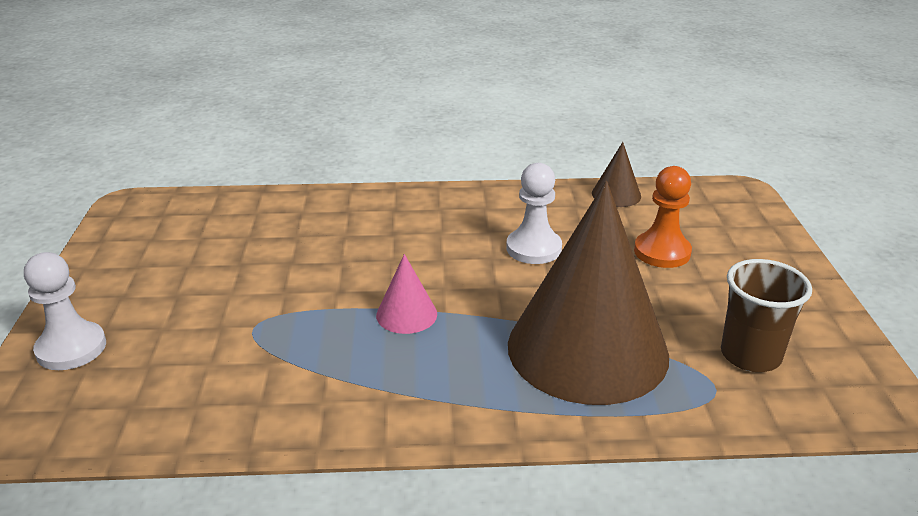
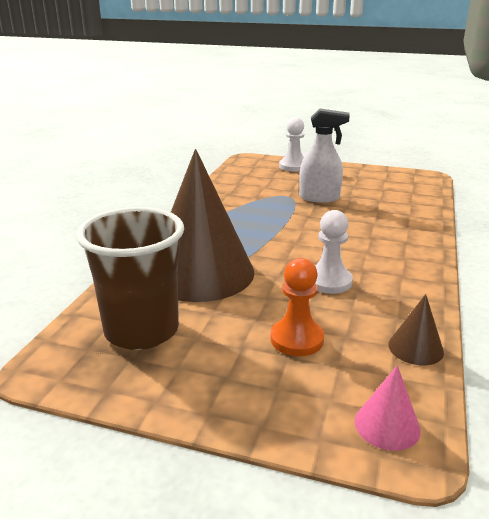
camera: 110 degrees right, 5 degrees down
pink cone [376,254,437,334] -> pink cone moved to [355,365,421,451]
brown cup [721,259,812,372] -> brown cup [76,207,184,350], size x1.59
none -> white spray bottle [299,108,350,203]

